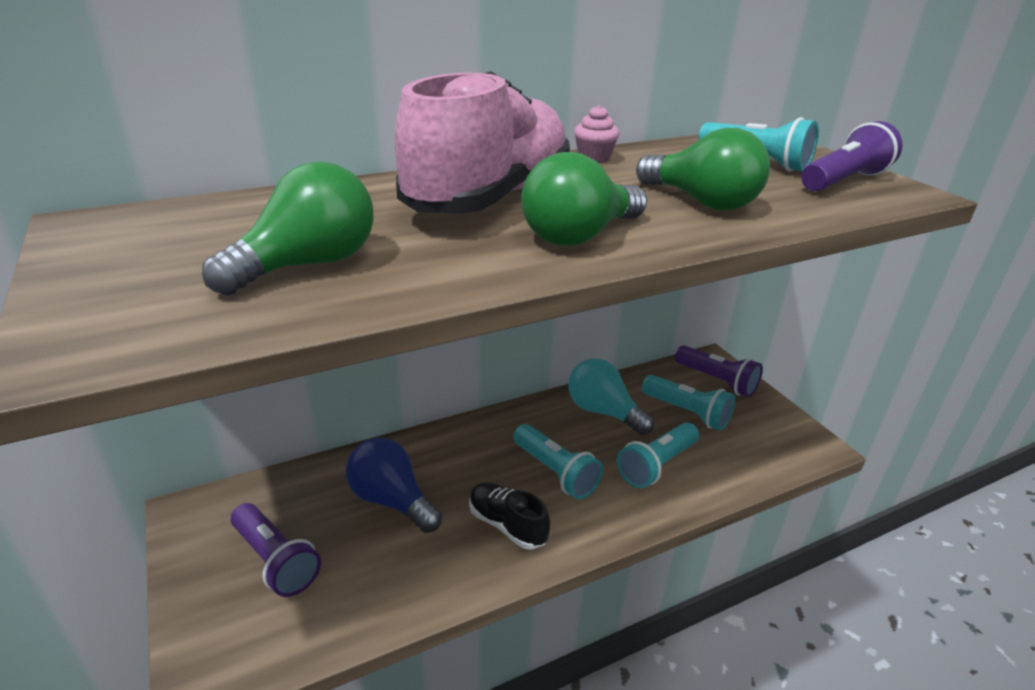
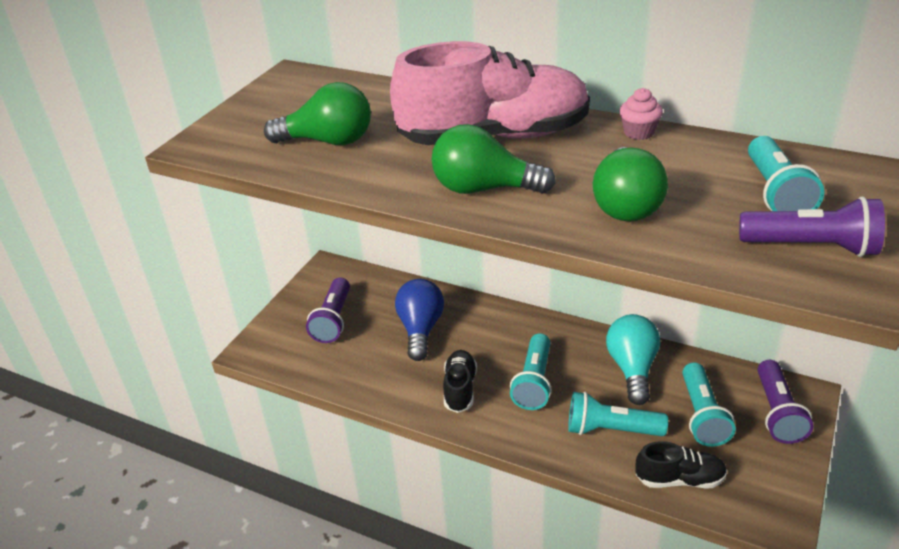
camera: 55 degrees right, 5 degrees up
none -> black shoe [635,441,727,488]

